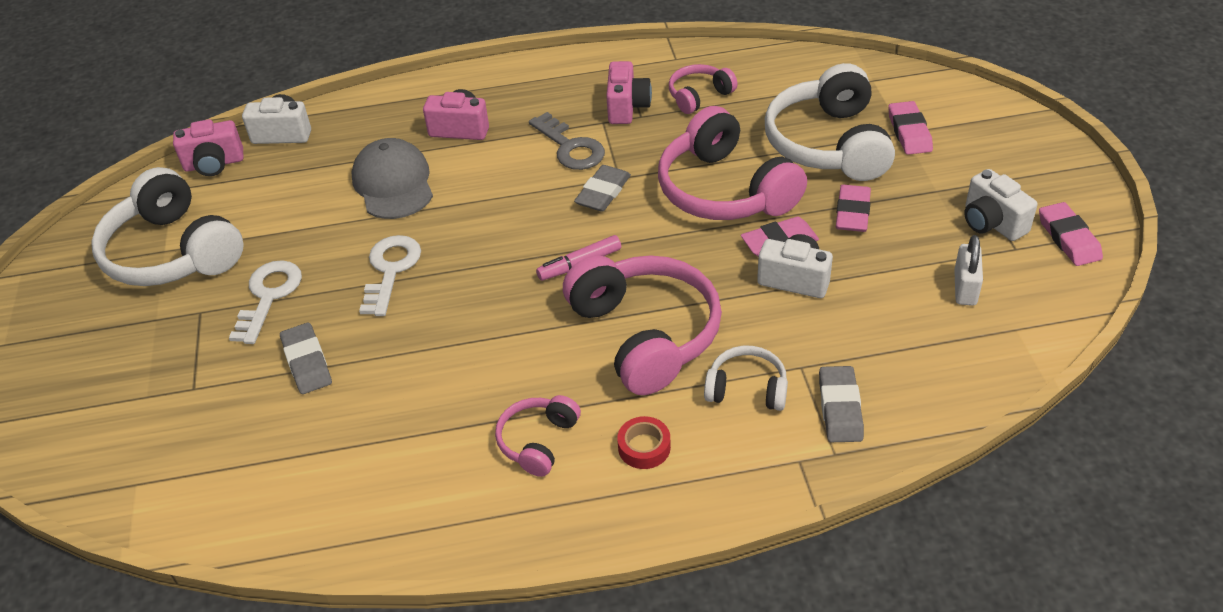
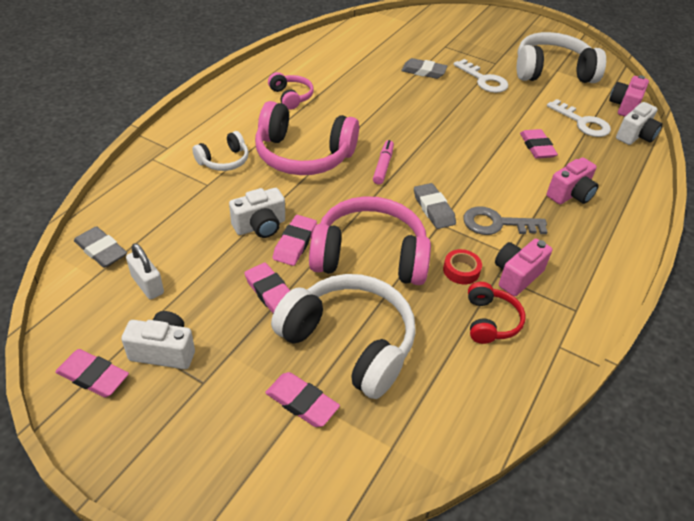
camera: 125 degrees right, 0 degrees up
grey cap [351,138,433,219] -> pink eraser [520,129,558,159]
white key [359,235,421,316] -> white key moved to [547,99,611,137]
pink camera [606,61,652,124] -> pink camera turned 90 degrees clockwise [495,238,552,296]
red tape [617,416,671,469] -> red tape moved to [443,249,482,284]
pink headphones [669,64,738,114] -> red headphones [468,282,526,344]
grey eraser [819,366,864,442] -> grey eraser moved to [74,226,127,268]

